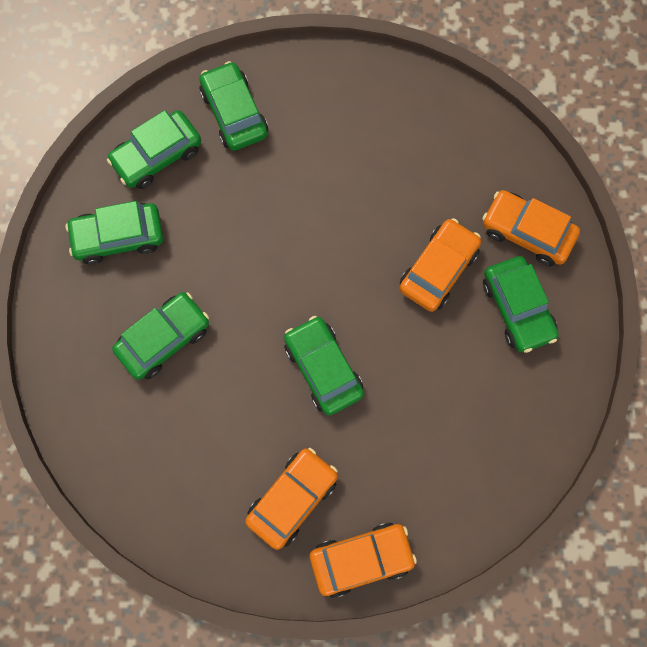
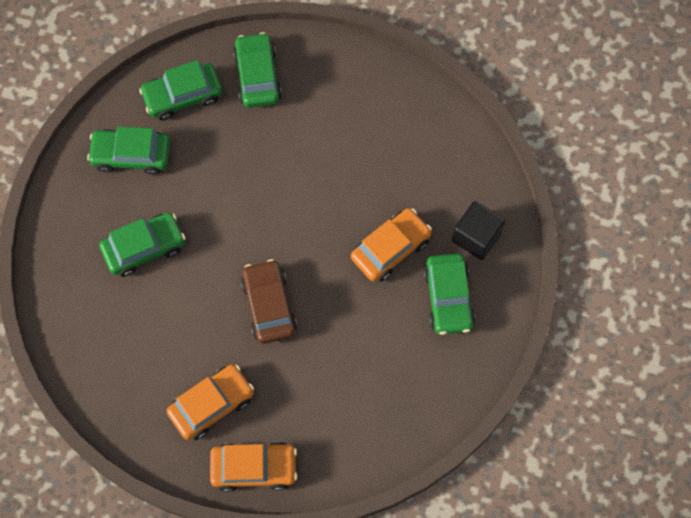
camera: 15 degrees right, 5 degrees down
green car [284,316,364,416] -> brown car [241,259,297,344]
orange car [482,190,580,266] -> black cube [452,201,505,260]

